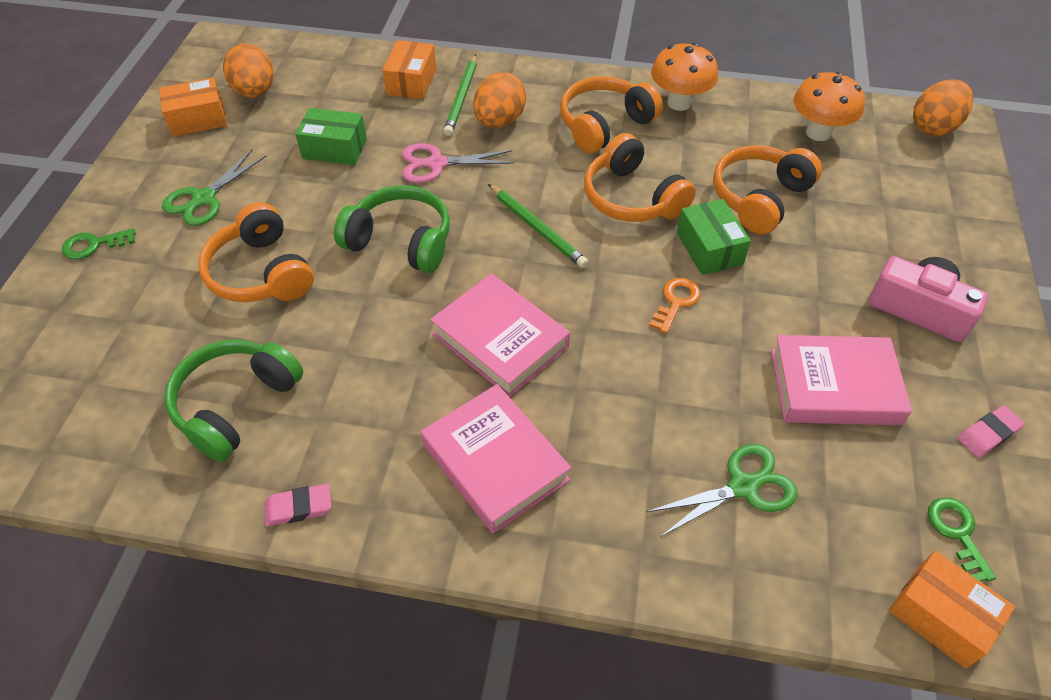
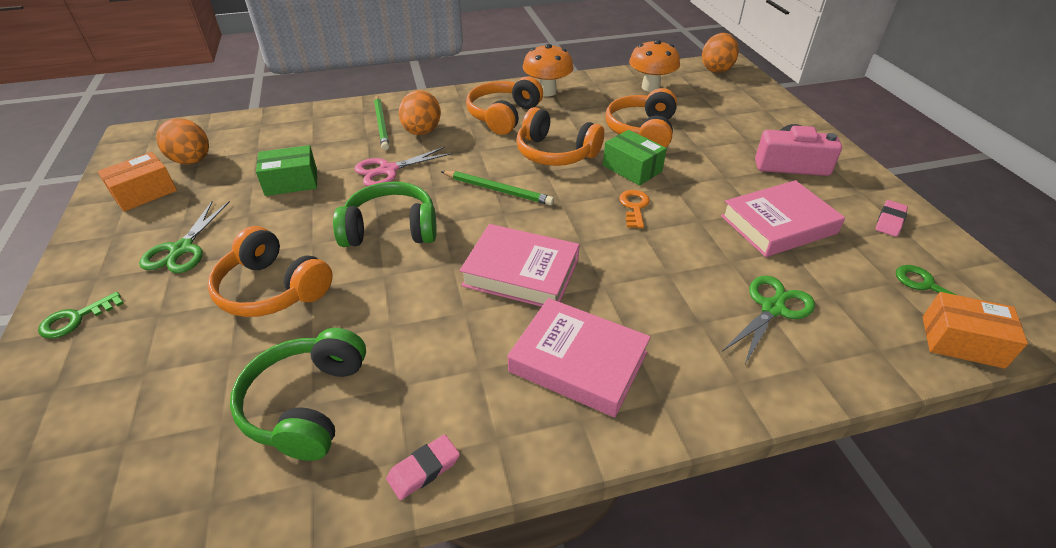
camera: 25 degrees left, 10 degrees down
orange box [383,40,436,99] -> none

